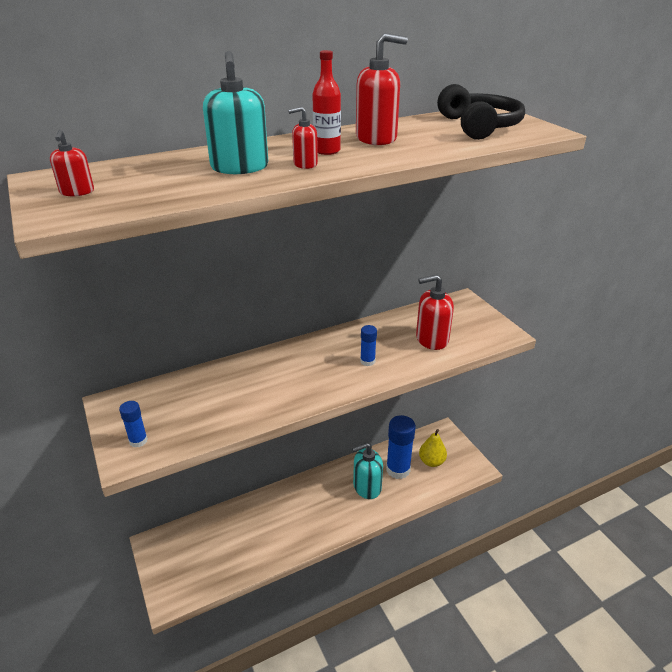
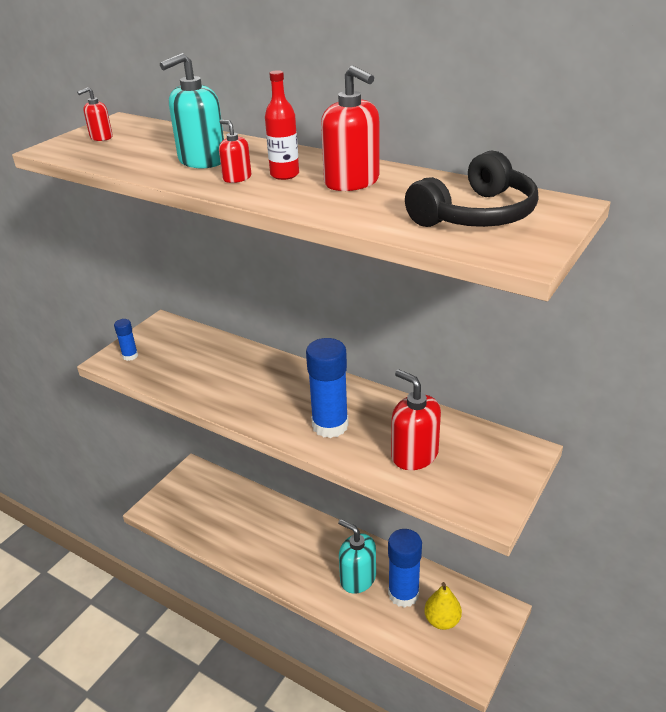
camera: 60 degrees right, 0 degrees up
blue glue stick [360,325,377,366] -> blue glue stick [306,338,349,438], size x2.05

